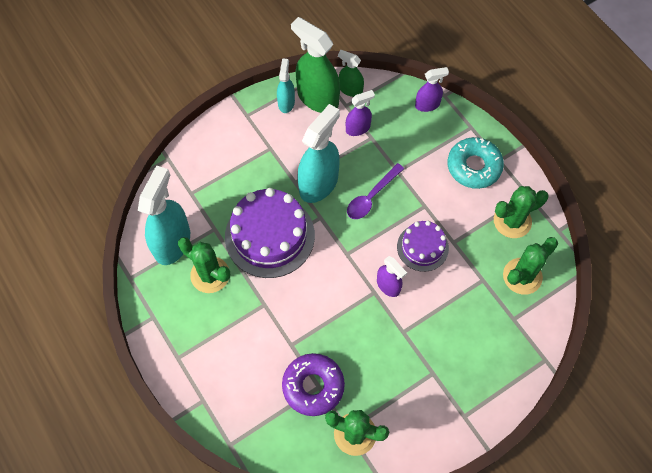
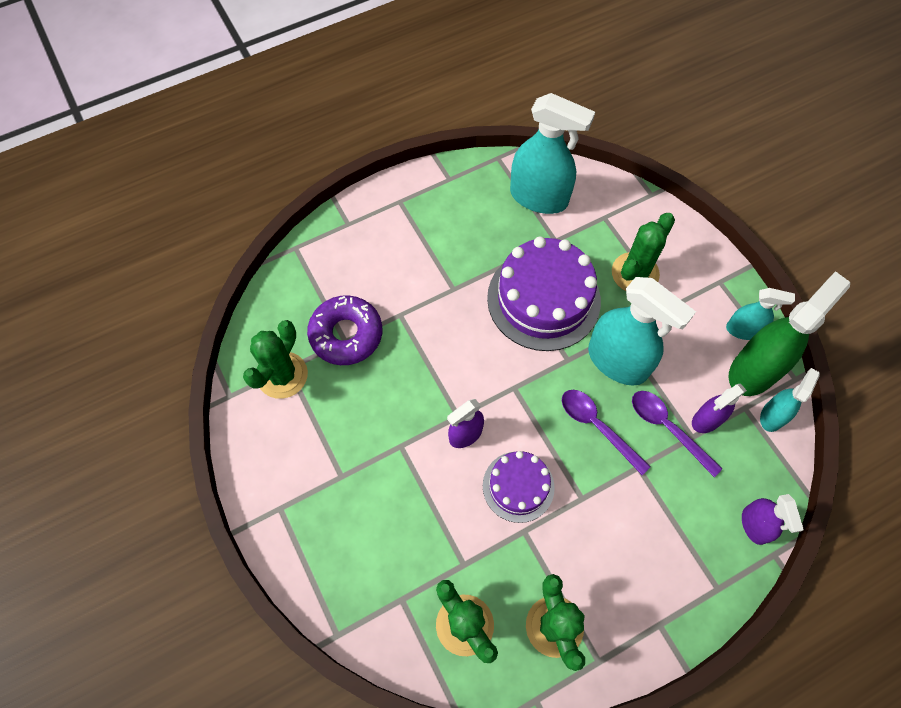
camera: 95 degrees right, 0 degrees up
green cactus [178,237,230,293] -> green cactus moved to [612,213,675,291]
green spray bottle [338,50,364,97] -> turquoise spray bottle [760,368,820,432]
purple spray bottle [346,90,375,136] -> purple spray bottle turned 75 degrees clockwise [692,384,747,433]
turquoise donut [448,137,504,189] -> none
none -> purple spoon [632,391,723,477]

